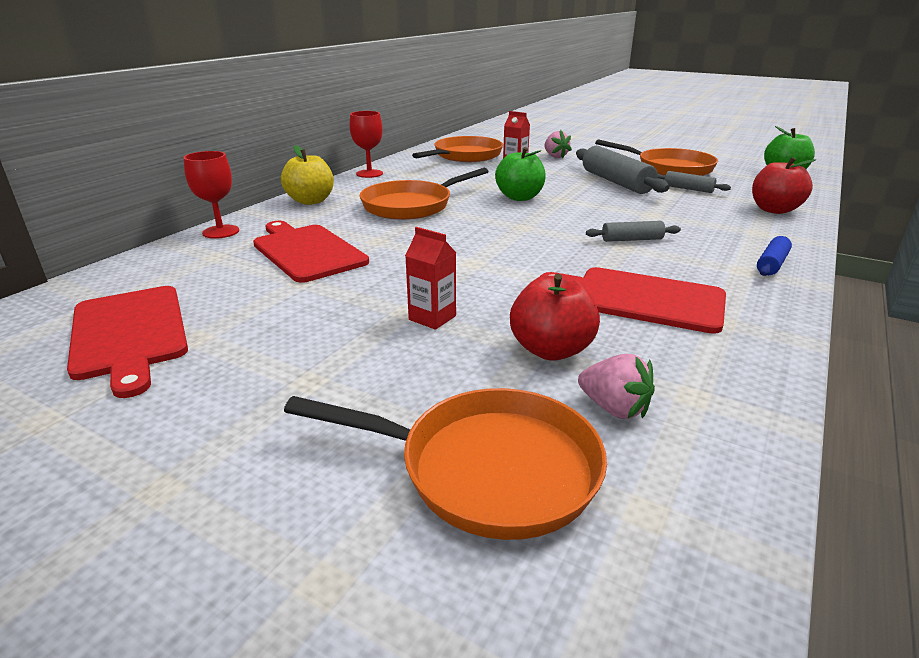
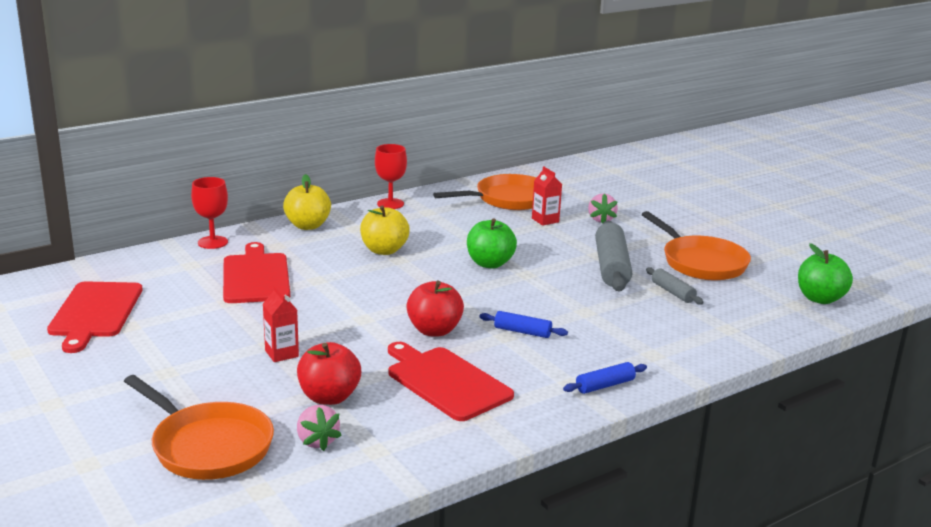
camera: 25 degrees right, 5 degrees down
orange pan [360,168,489,220] -> yellow apple [360,205,410,255]
grey rolling pin [586,221,681,242] -> blue rolling pin [479,311,568,338]
red apple [752,157,816,214] -> red apple moved to [406,281,464,337]

